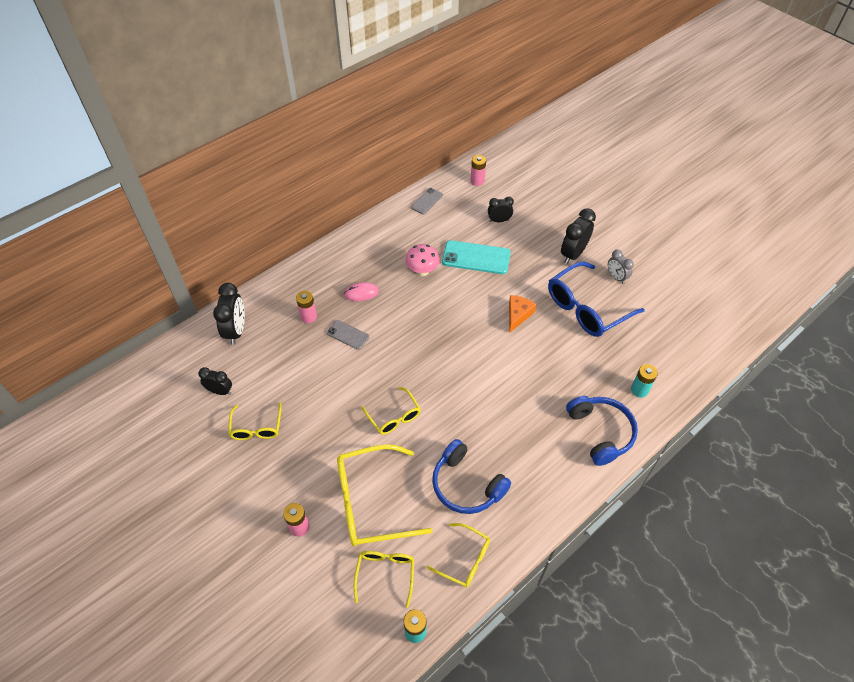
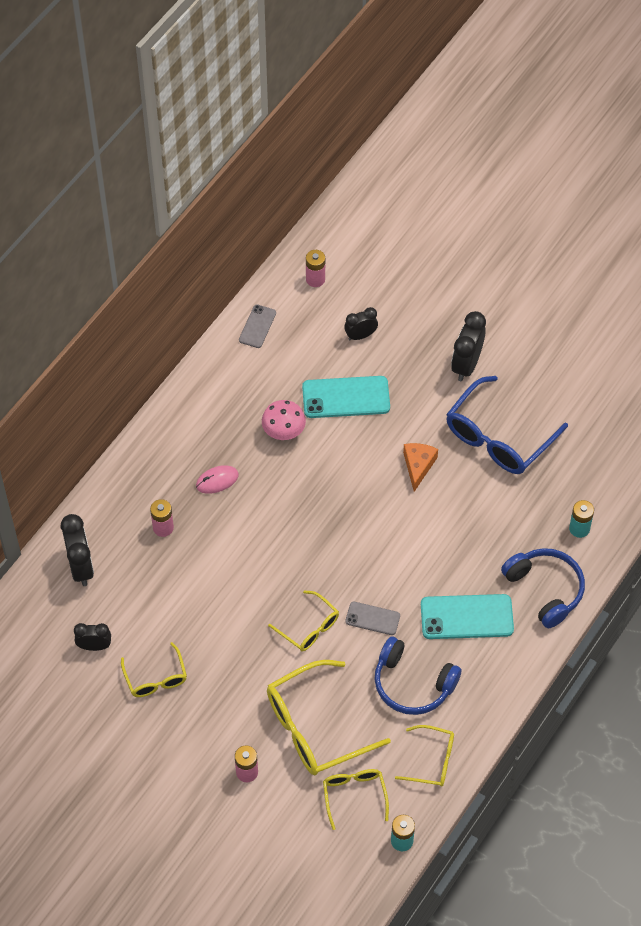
camera: 15 degrees left, 5 degrees up
grey phone [327,320,369,350] -> grey phone moved to [345,602,400,635]
grey clock [608,249,634,284] -> none
none -> turquoise phone [421,594,514,639]

